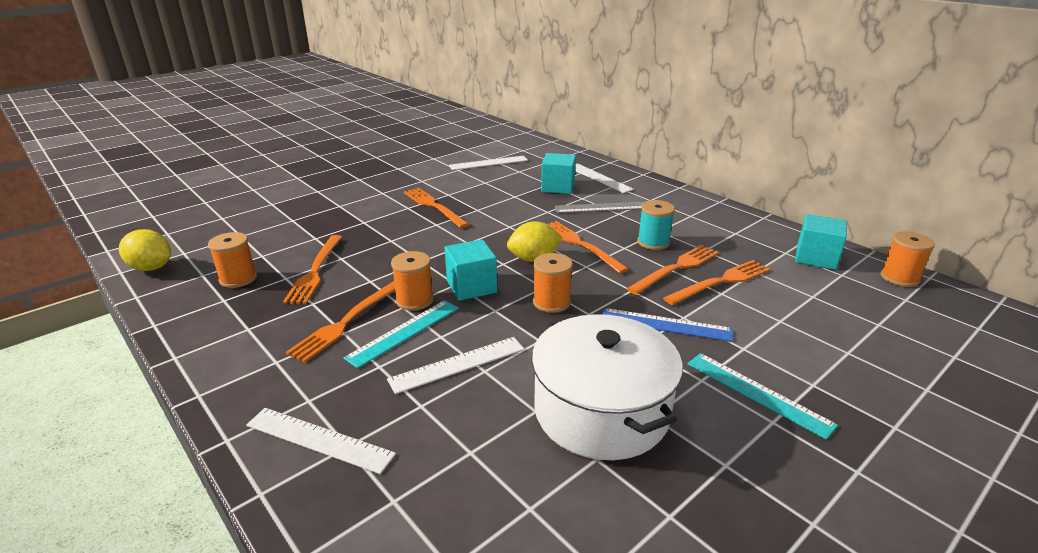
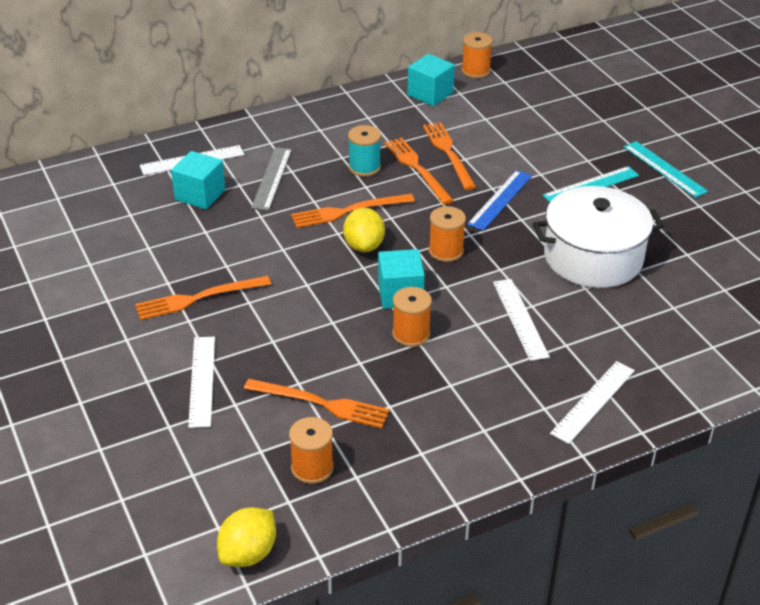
camera: 75 degrees left, 10 degrees up
orange fork [286,281,395,362] -> none
turquoise ruler [343,300,459,368] -> turquoise ruler moved to [624,141,708,198]
white ruler [449,156,528,170] -> white ruler moved to [188,337,215,428]

